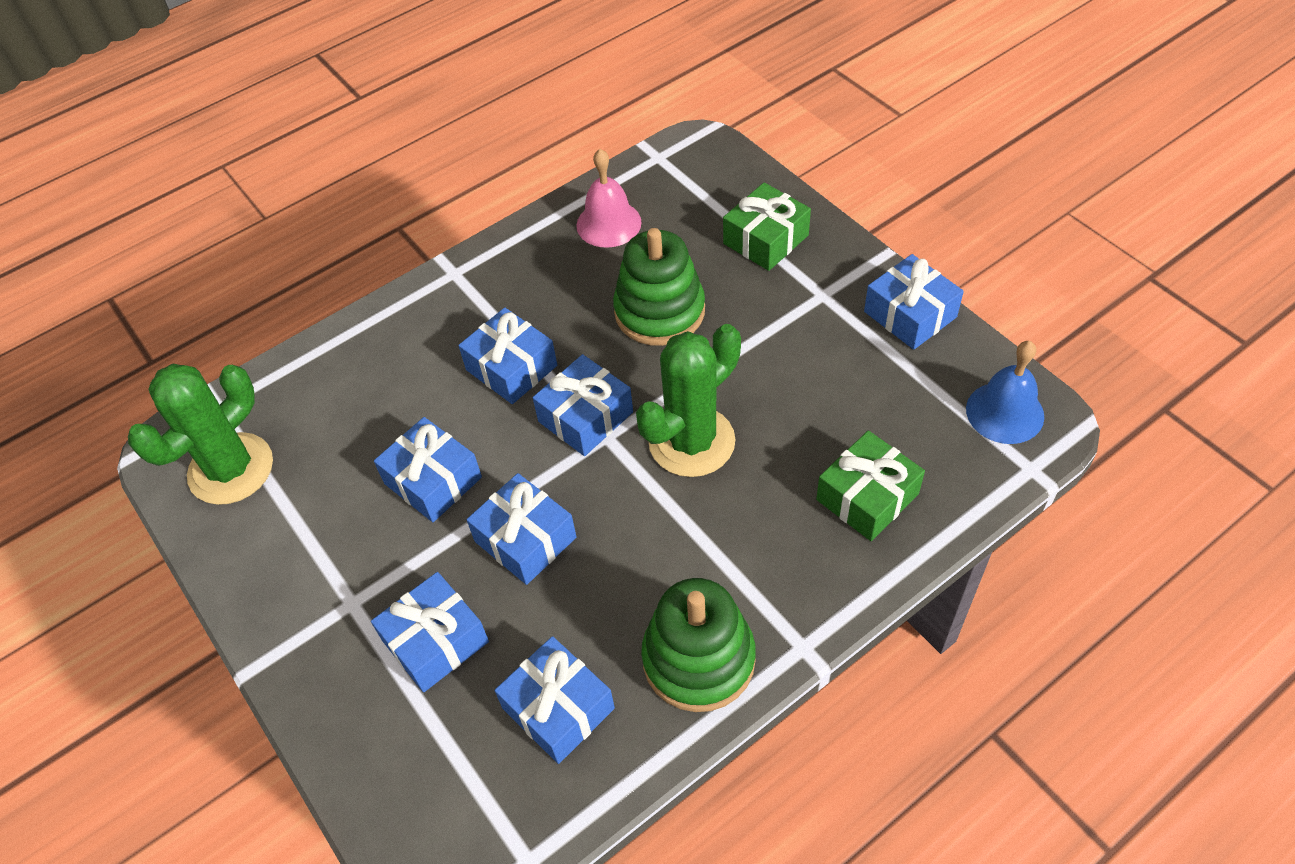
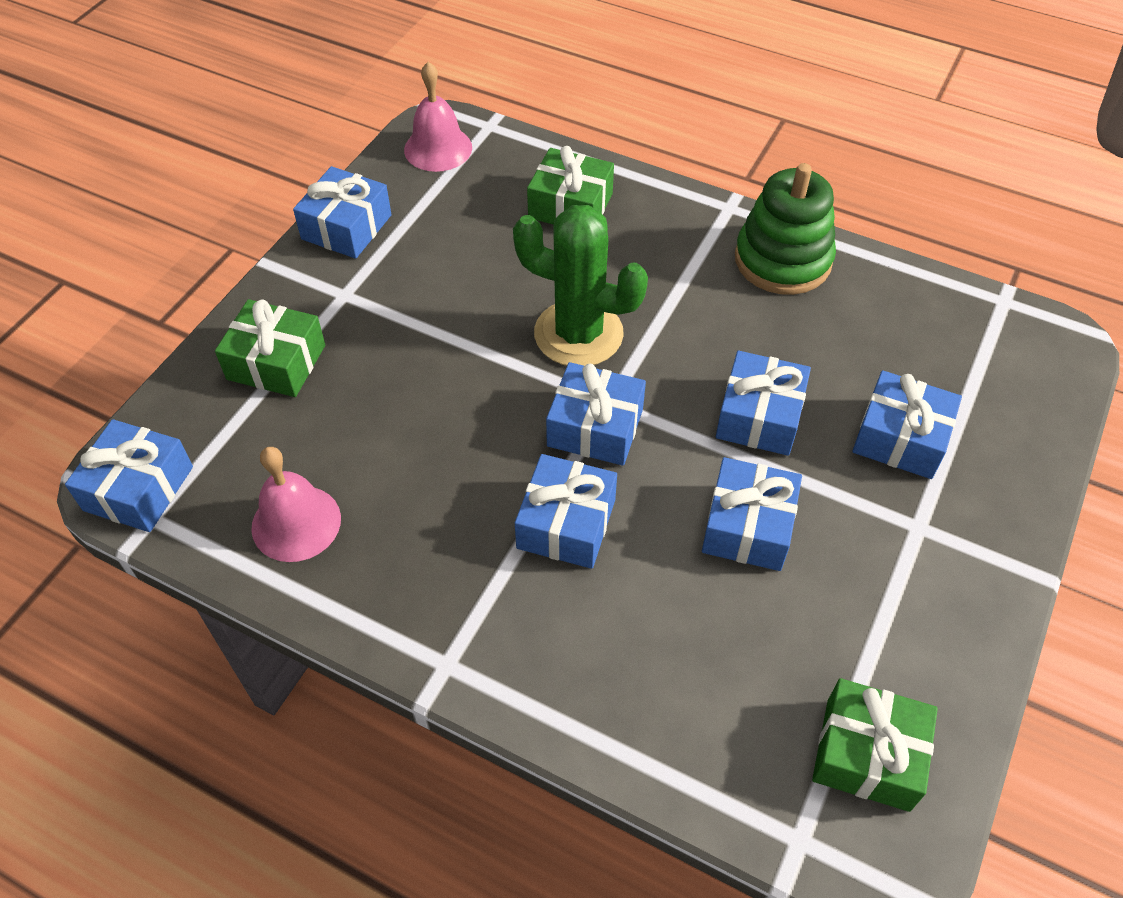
camera: 120 degrees left, 0 degrees up
green cactus [128,364,273,505] -> green gift [812,678,938,812]
blue gift [495,636,615,764] -> blue gift moved to [65,419,193,532]
green stacking toy [613,228,705,346] -> none
blue bell [966,341,1044,444] -> pink bell [404,62,472,172]

